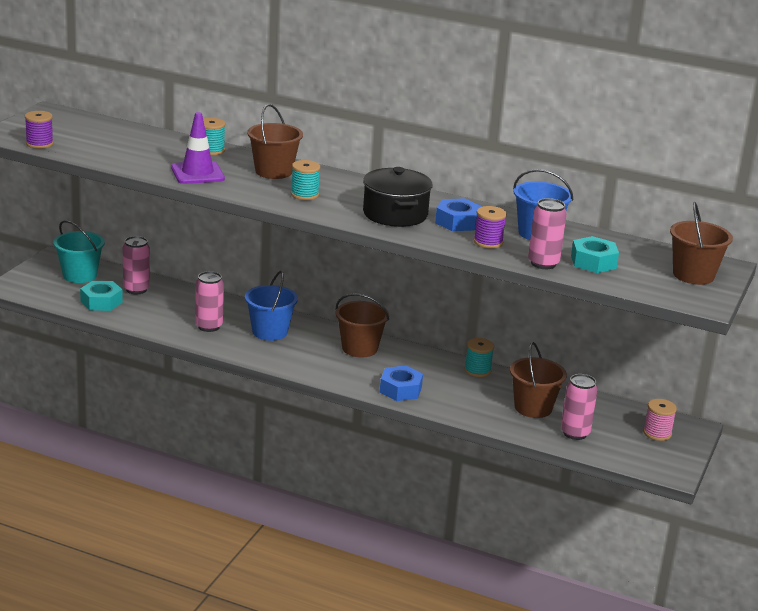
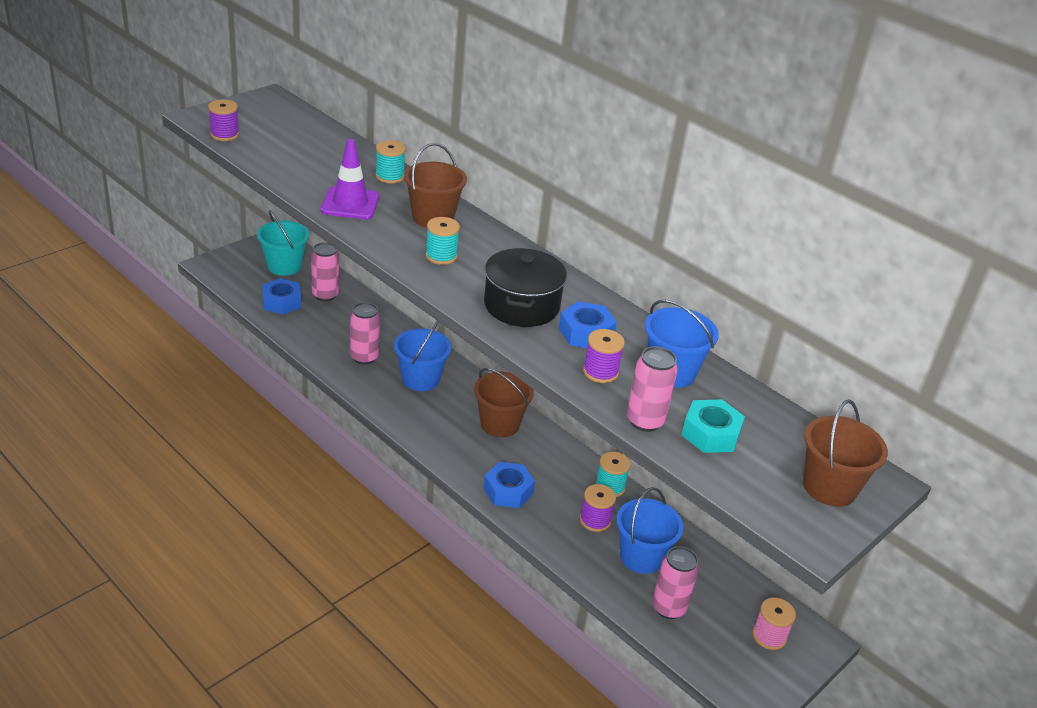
camera: 20 degrees right, 10 degrees up
turquoise nut [80,281,123,311] -> blue nut [262,278,301,315]
brown bucket [510,342,567,418] -> blue bucket [616,487,683,574]
none -> purple spool [580,484,616,532]

